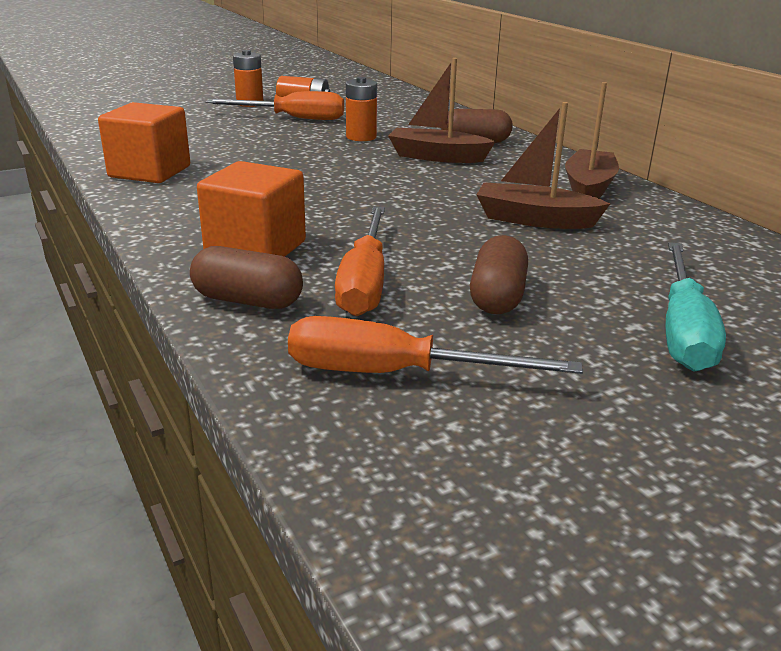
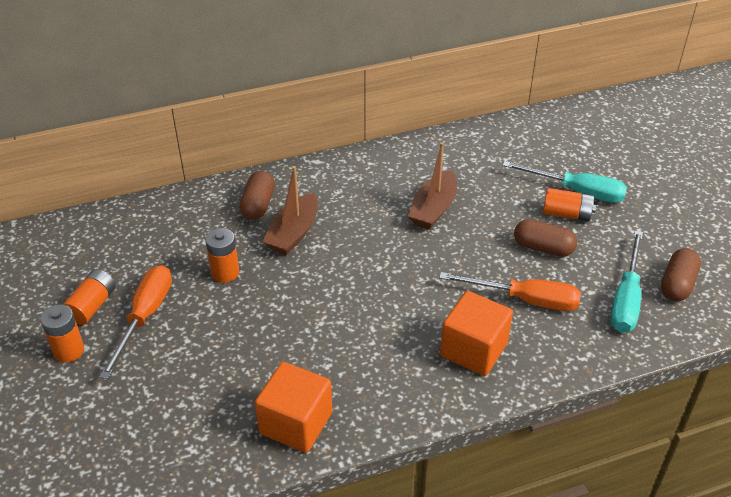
camera: 80 degrees left, 15 degrees up
brown capsule [190,246,303,309] -> brown capsule moved to [661,248,701,301]
orange screwdriver [288,316,583,374] -> turquoise screwdriver [610,231,643,333]
brown boat [565,82,619,198] -> none
none -> orange battery [543,188,596,221]

